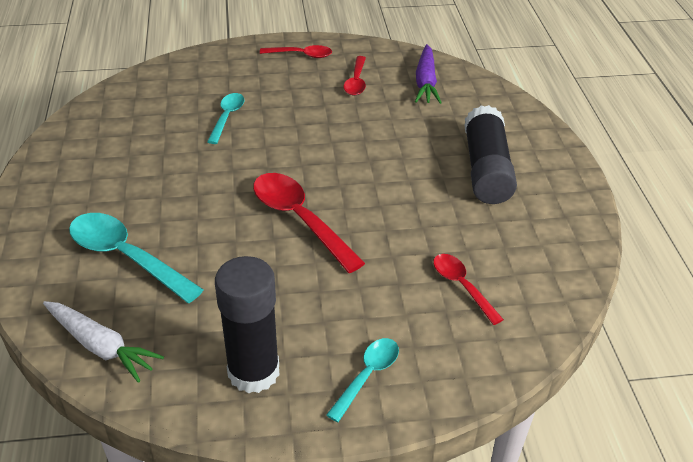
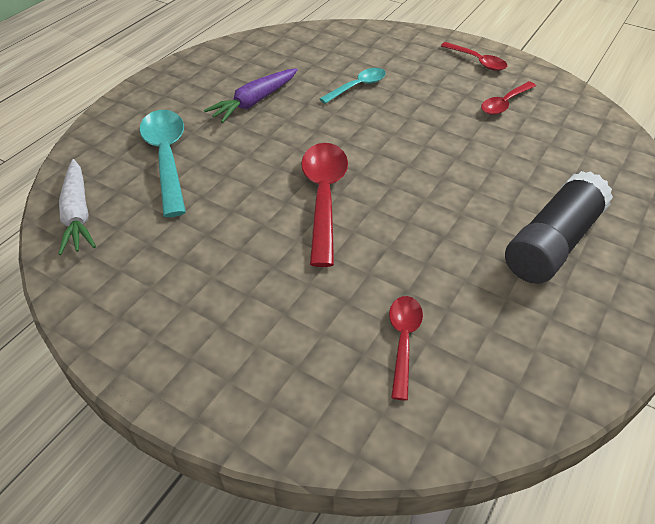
camera: 40 degrees right, 5 degrees up
black glue stick [215,256,279,393] -> none
turquoise spoon [326,338,399,422] -> none
purple carrot [415,44,442,104] -> purple carrot moved to [204,68,298,123]

